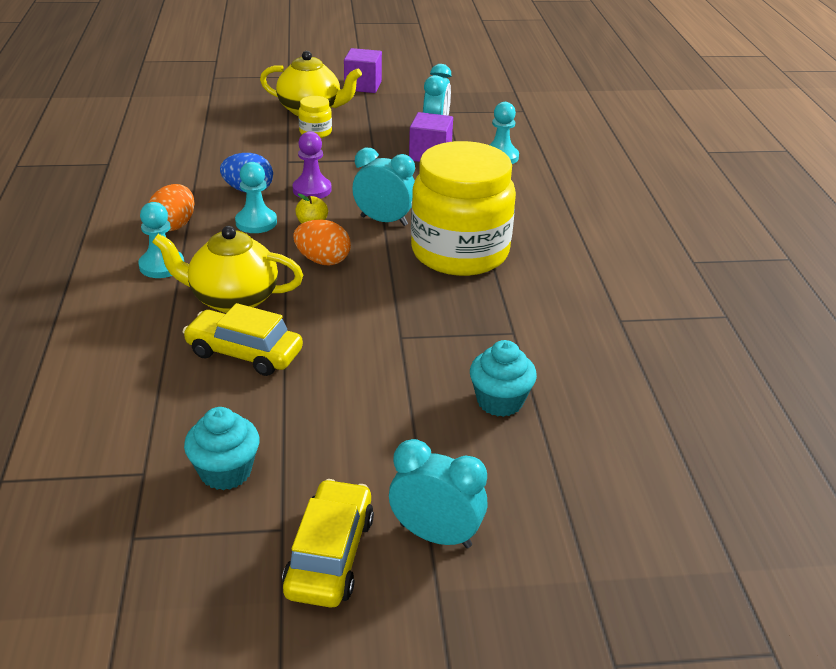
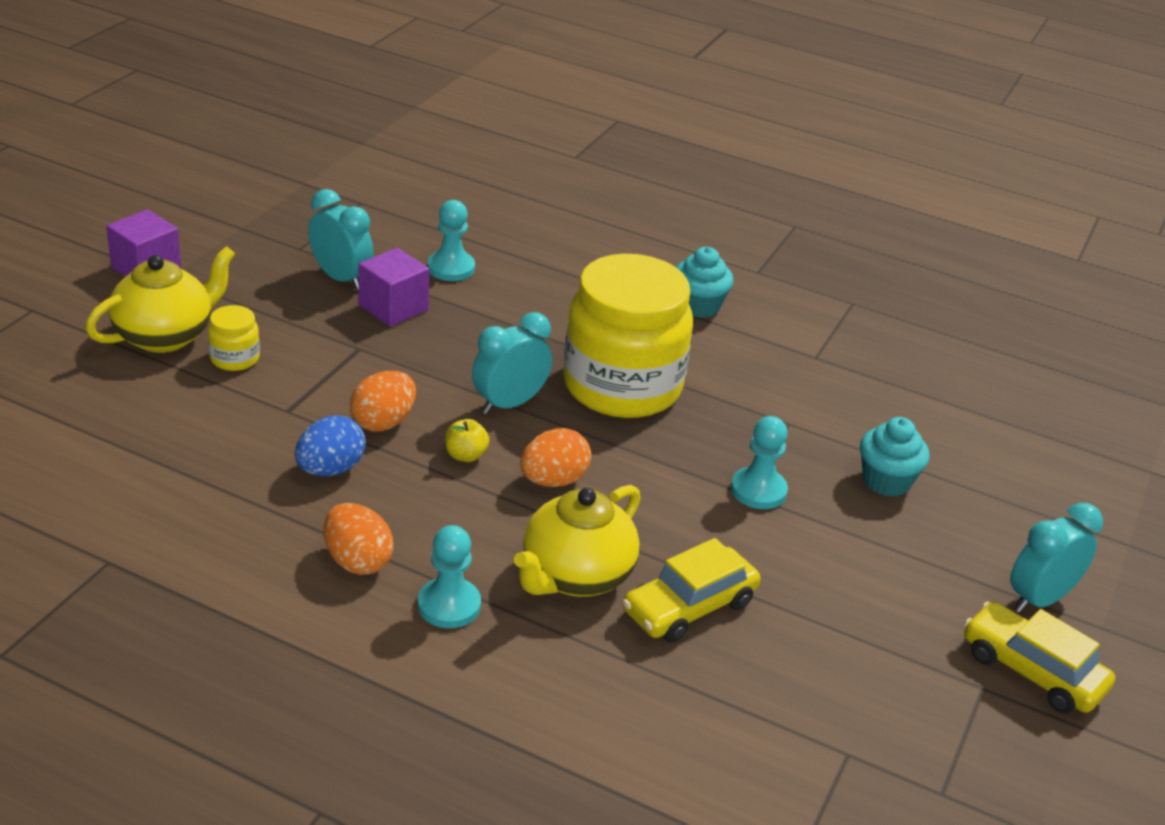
camera: 60 degrees left, 0 degrees up
turquoise cupcake [184,407,259,490] -> turquoise cupcake moved to [676,247,734,318]
turquoise pawn [235,162,277,233] -> turquoise pawn moved to [731,416,788,509]
purple pawn [293,131,332,199] -> orange egg [350,371,416,432]

